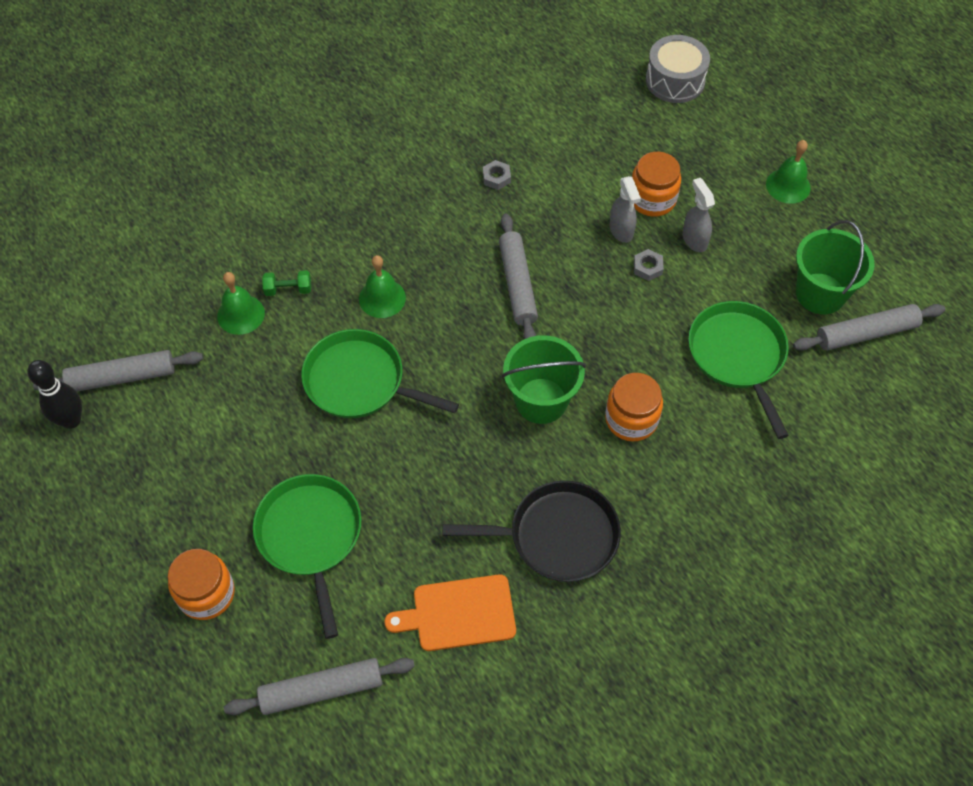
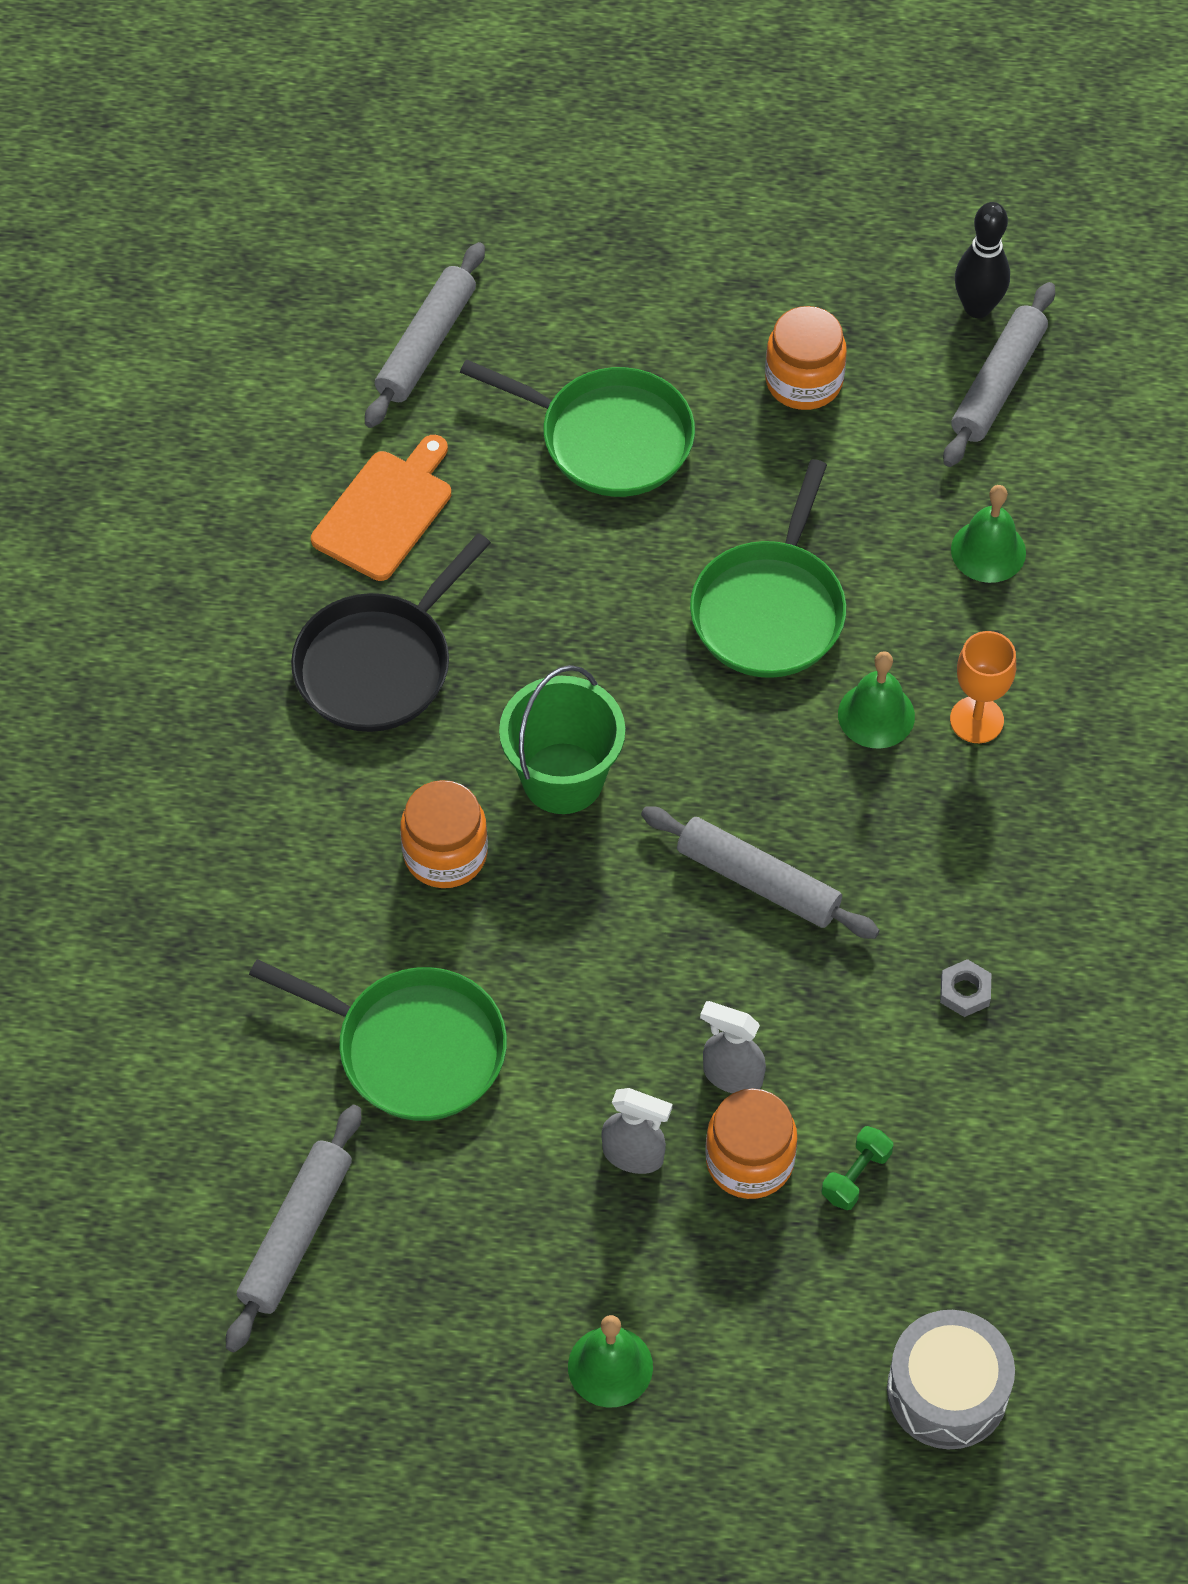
camera: 130 degrees right, 0 degrees up
orange jar [168,549,235,620] -> orange jar moved to [765,306,847,410]
green dumbbell [262,270,311,296] -> green dumbbell moved to [822,1126,893,1210]
green pan [301,329,459,418] -> green pan turned 135 degrees clockwise [690,459,846,678]
grey nut [634,249,664,281] -> none
green bucket [796,220,875,314] -> none
none -> orange goblet [950,631,1016,743]

